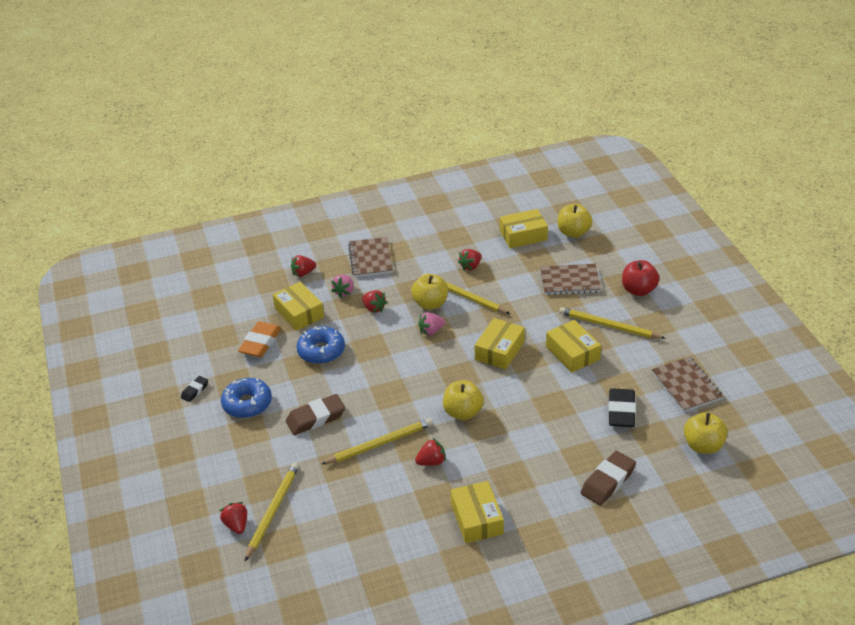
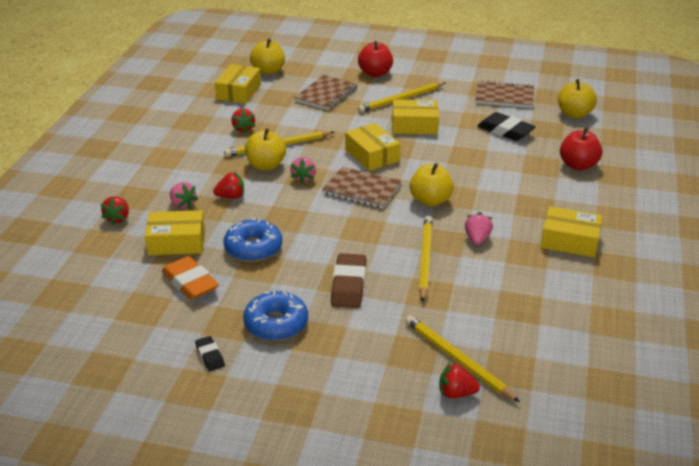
camera: 60 degrees left, 5 degrees down
brown notebook [348,237,393,277] -> brown notebook moved to [322,167,401,209]
red strawberry [415,438,446,466] -> pink strawberry [465,212,493,245]
brown eraser [580,451,636,506] -> red apple [560,128,602,170]

